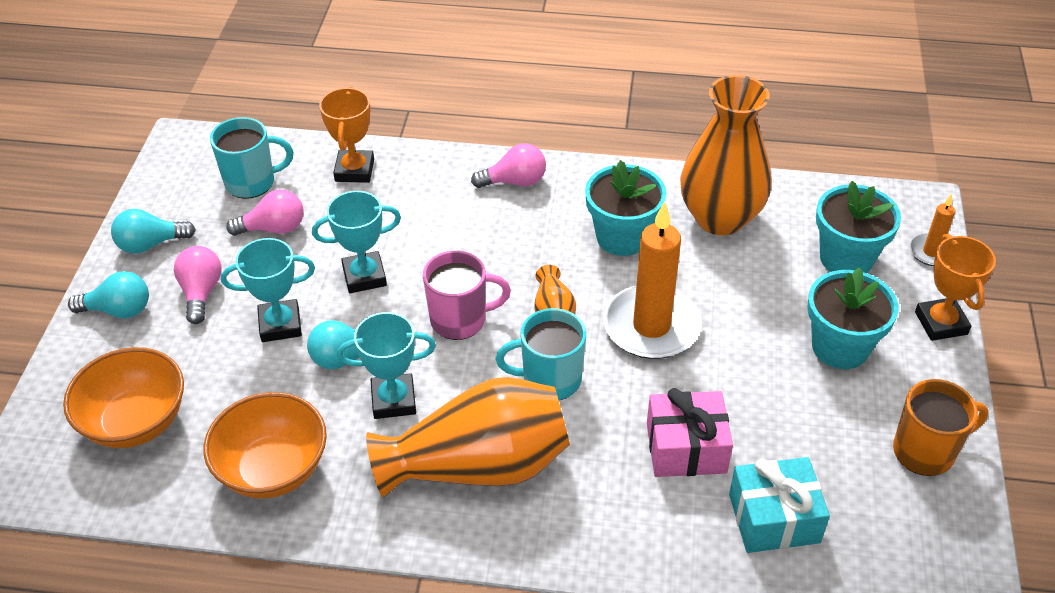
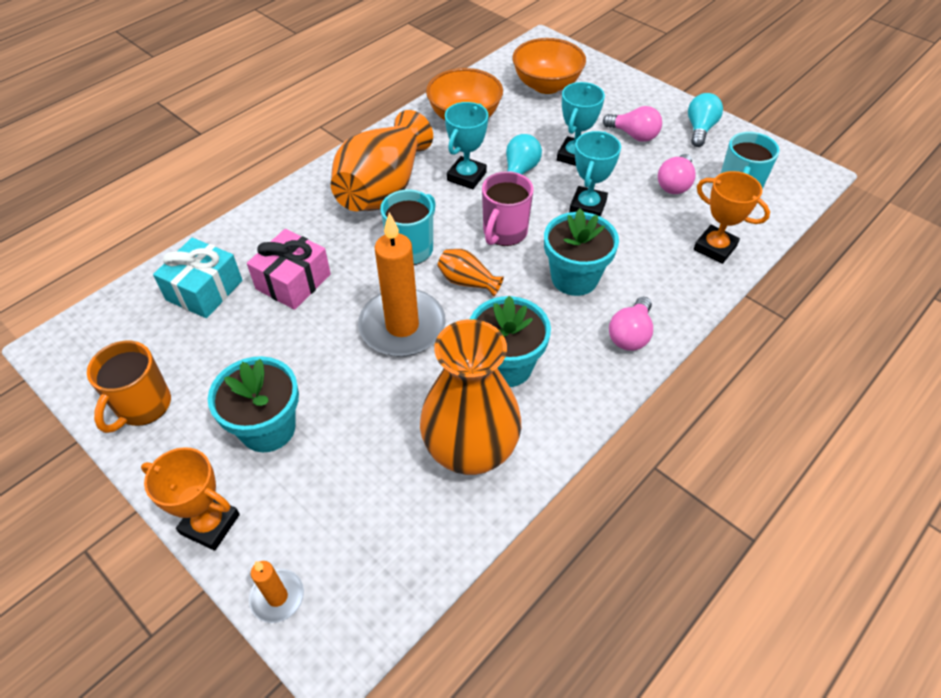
camera: 125 degrees right, 5 degrees up
turquoise light bulb [68,271,149,319] -> none
turquoise flower pot [816,181,901,273] -> turquoise flower pot moved to [544,208,619,296]

